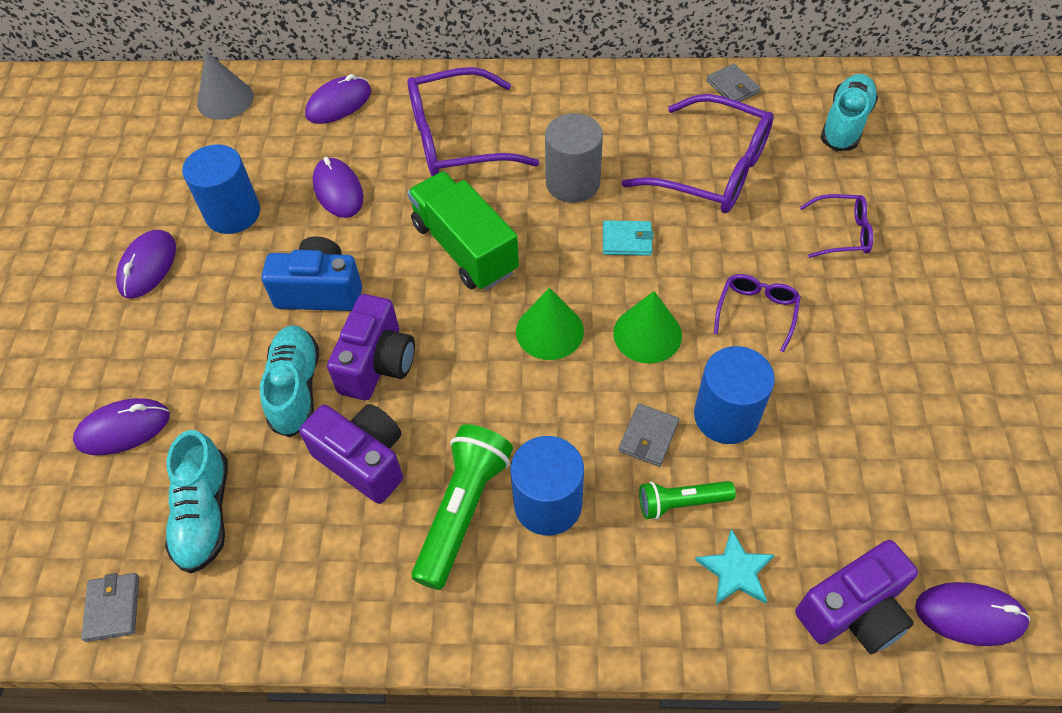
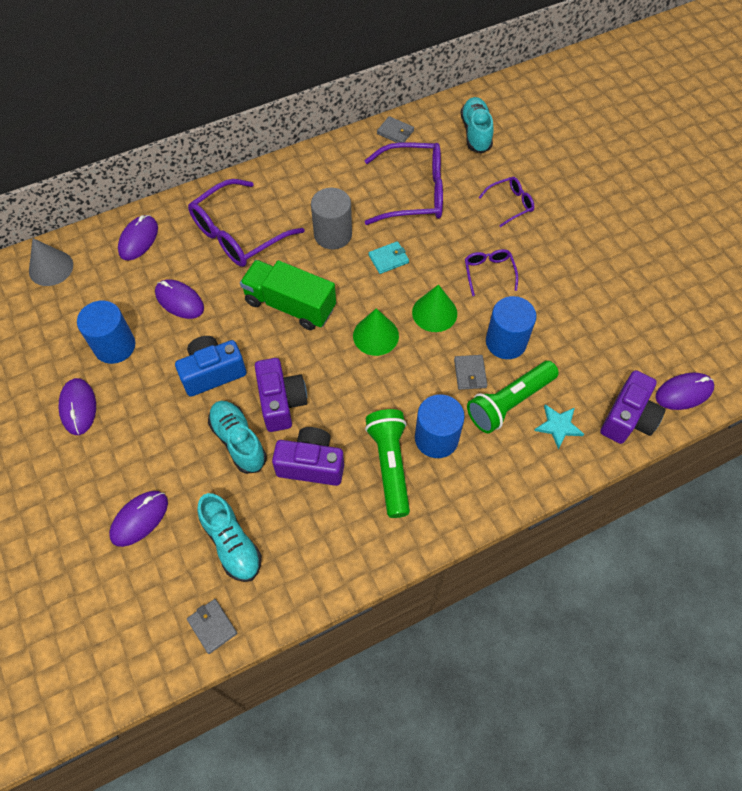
camera: 30 degrees left, 5 degrees up
green flashlight [639,481,736,520] -> green flashlight [467,361,559,433], size x1.70

